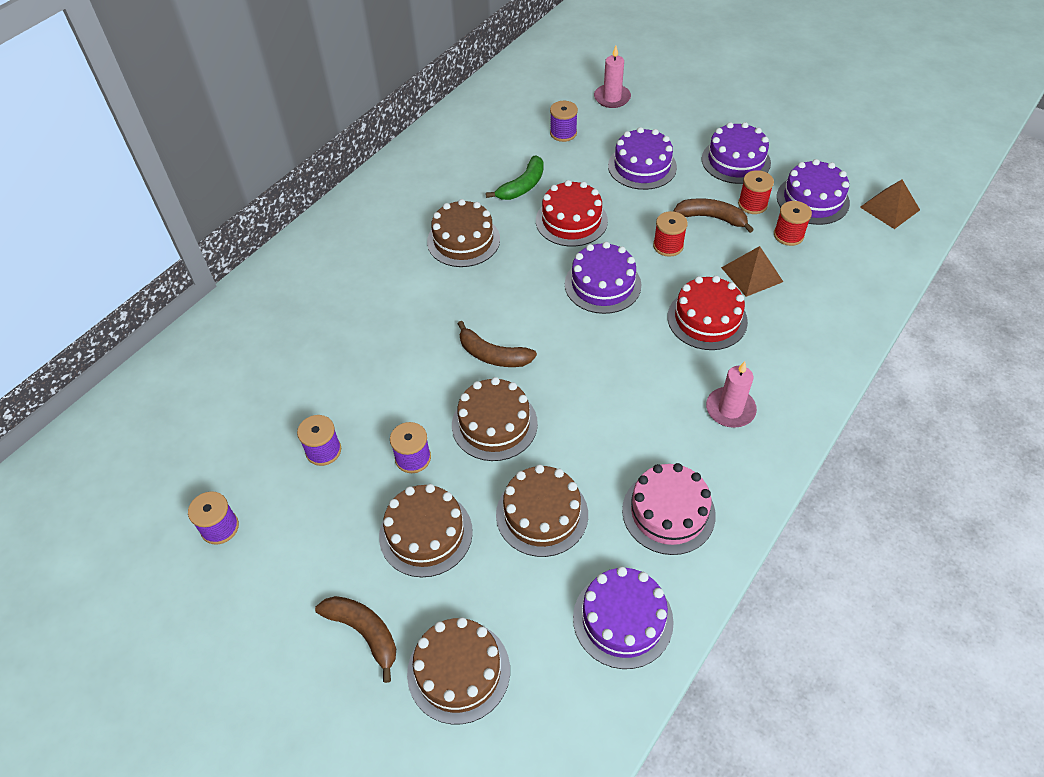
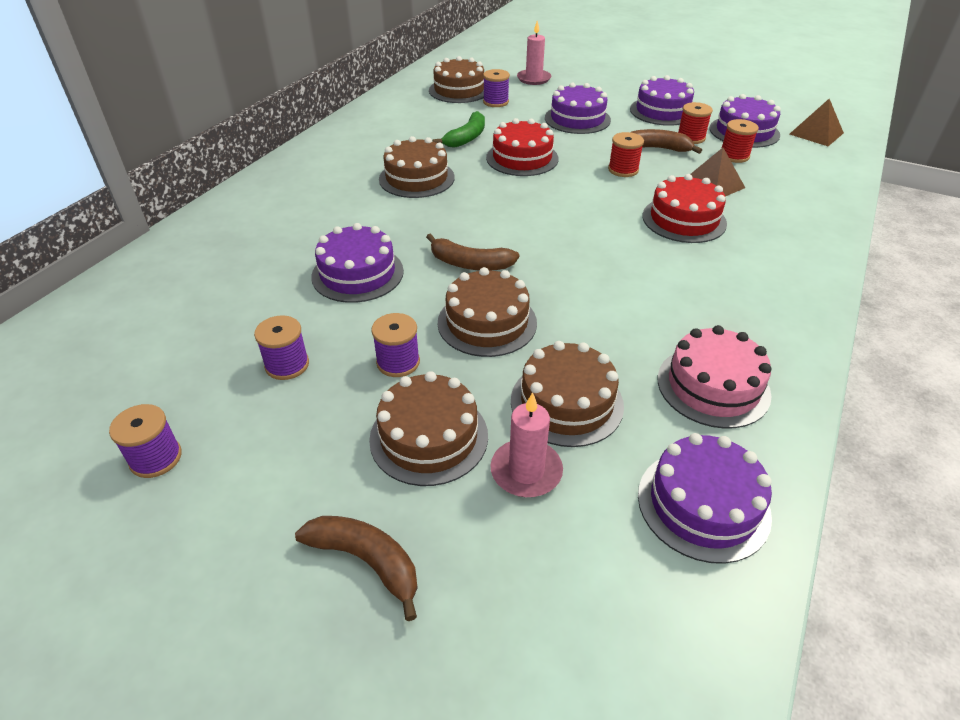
camera: 10 degrees left, 10 degrees down
brown cake [407,617,510,724] -> brown cake moved to [429,56,484,103]
purple cake [565,242,641,314] -> purple cake moved to [311,223,404,303]
pink candle [706,361,757,428] -> pink candle moved to [491,392,563,497]

